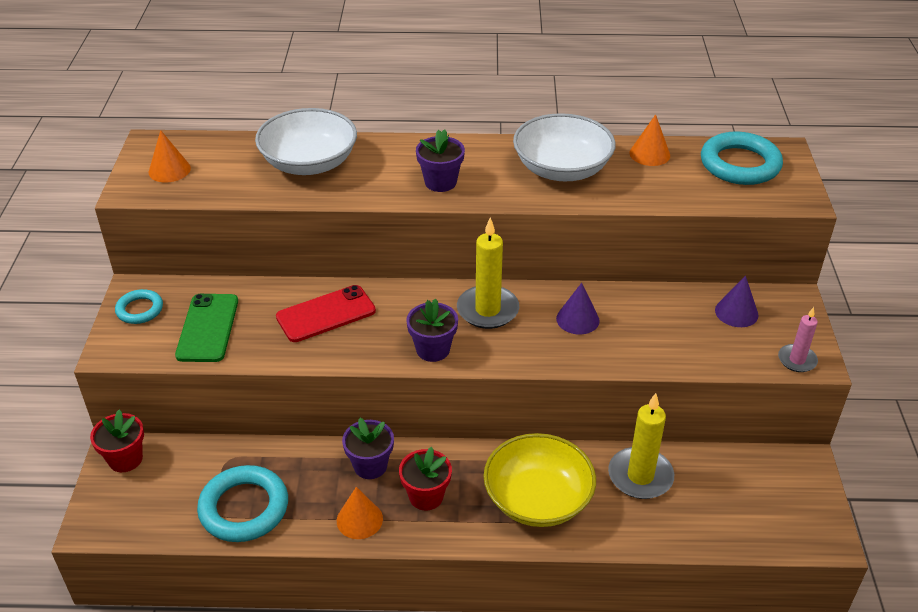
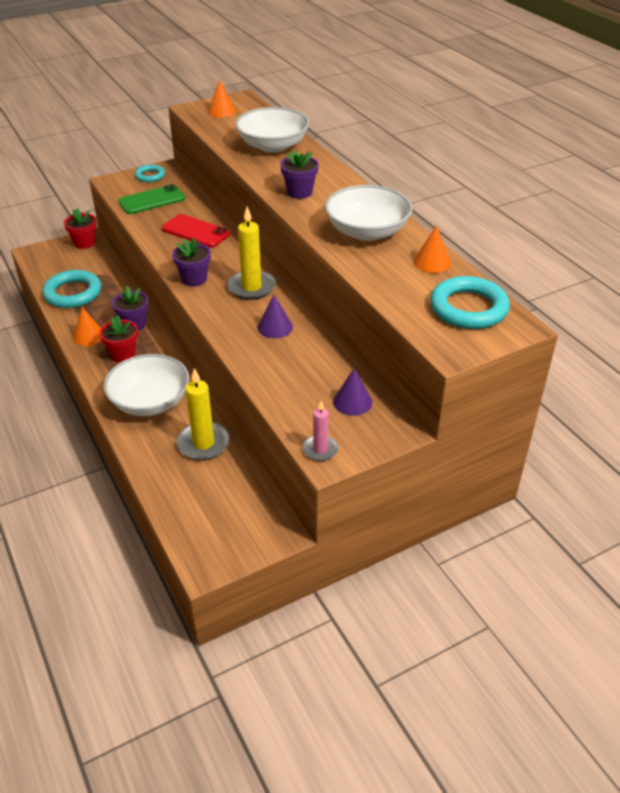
camera: 60 degrees right, 0 degrees up
yellow bowl [483,433,596,527] -> white bowl [104,354,190,416]

